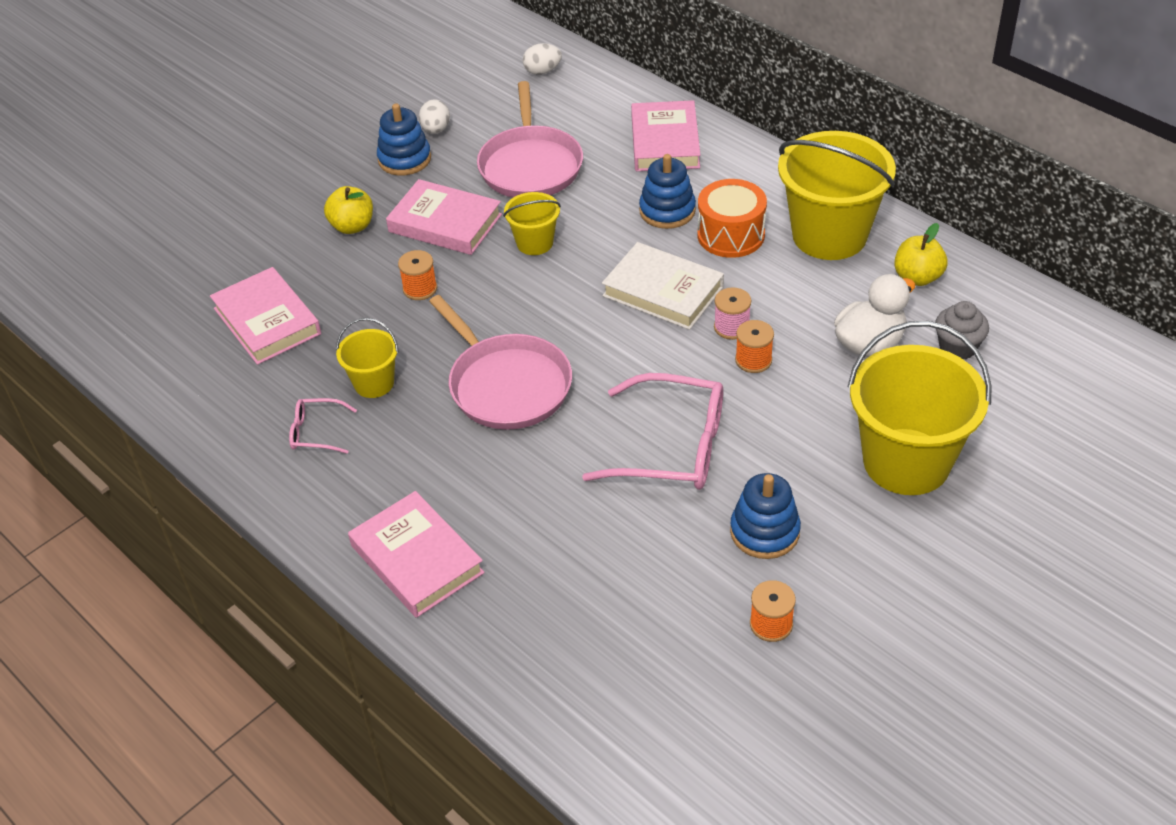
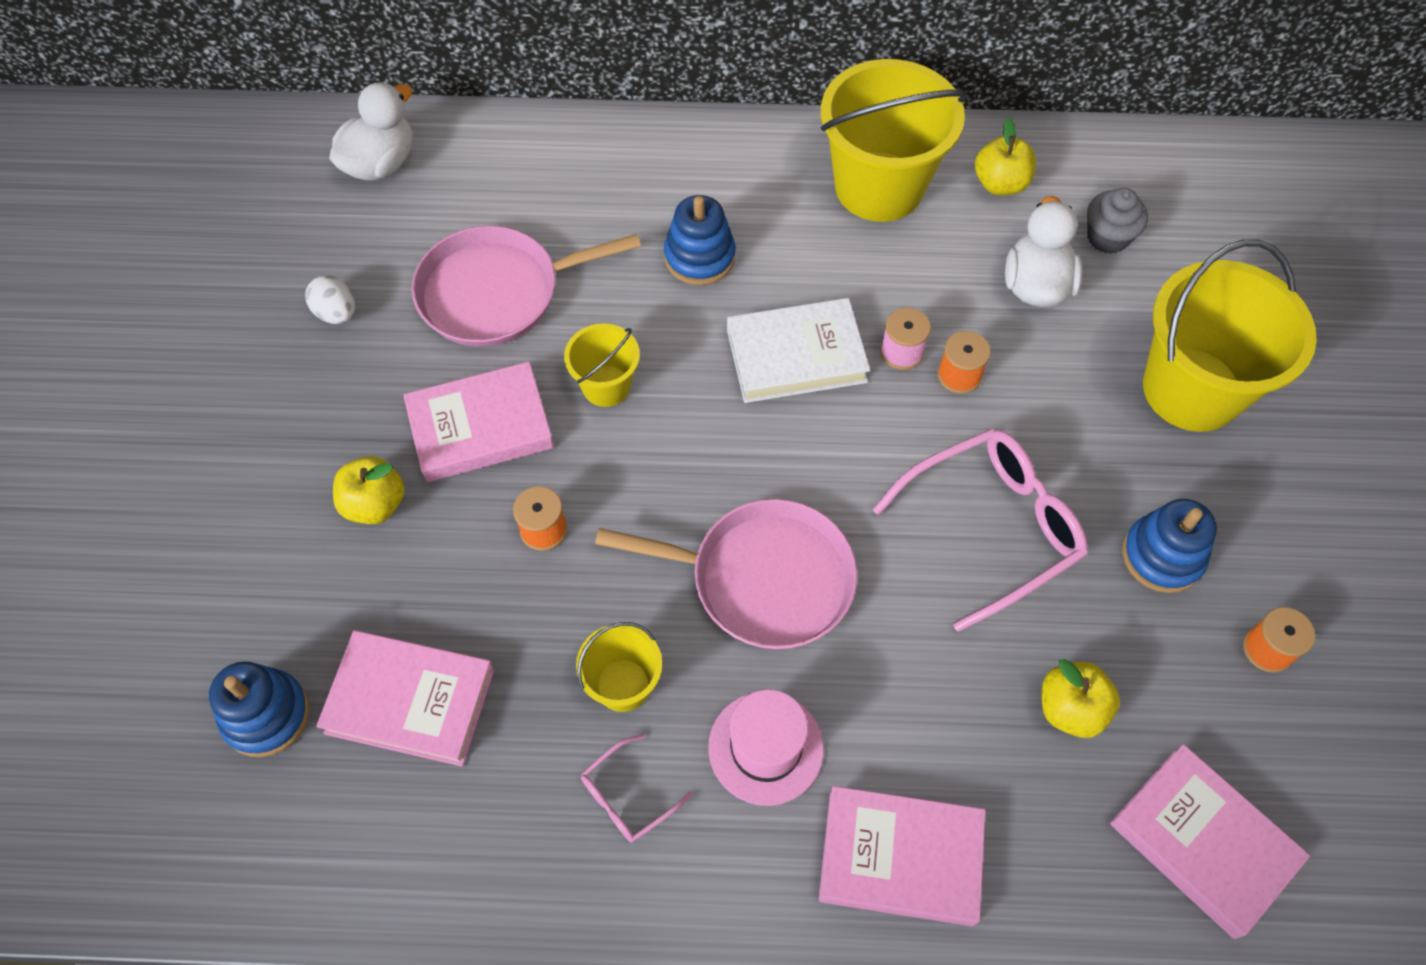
camera: 45 degrees left, 15 degrees up
blue stacking toy [377,103,431,176] -> blue stacking toy moved to [209,662,310,757]
pink pan [477,81,583,197] -> pink pan turned 120 degrees clockwise [412,226,641,347]
white egg [523,43,562,75] -> white duck [329,82,413,181]
pink book [631,100,701,171] -> pink book moved to [1110,744,1310,939]
orange drum [697,179,767,258] -> none
none -> pink hat [708,689,824,806]
none -> yellow apple [1042,659,1120,738]

